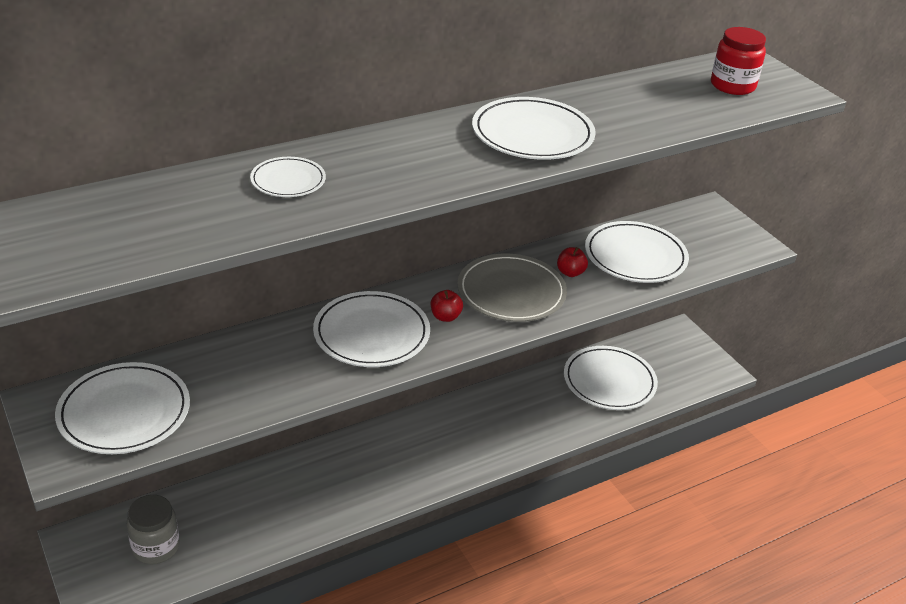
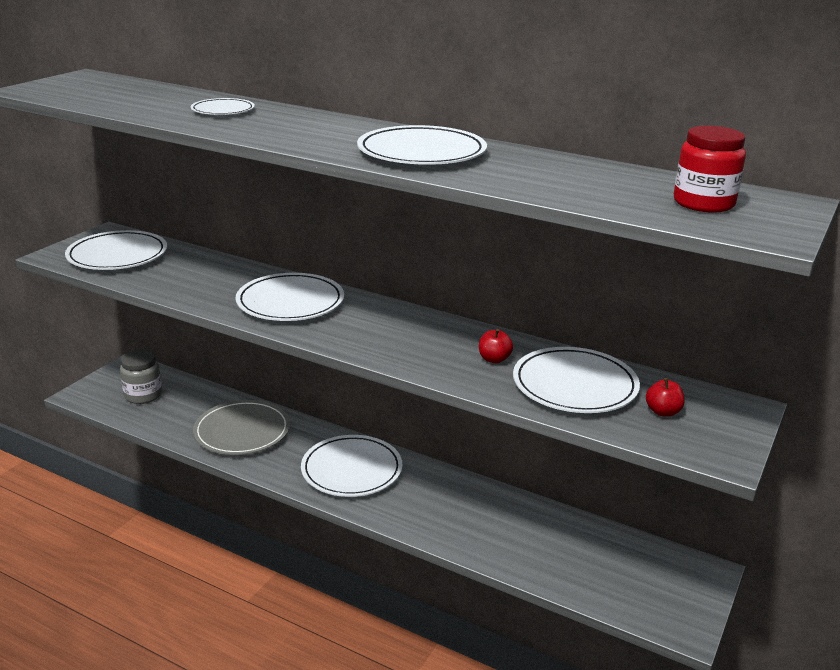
camera: 60 degrees right, 10 degrees down
red apple [431,290,463,322] -> red apple moved to [646,378,685,417]
grey plate [457,254,567,322] -> grey plate moved to [193,400,290,455]
white plate [564,346,658,410] -> white plate moved to [301,435,402,497]

